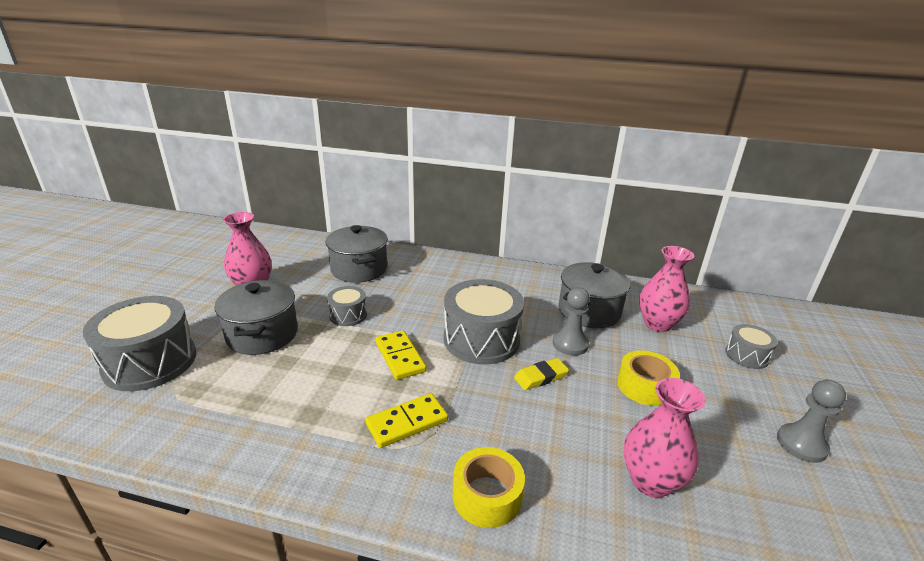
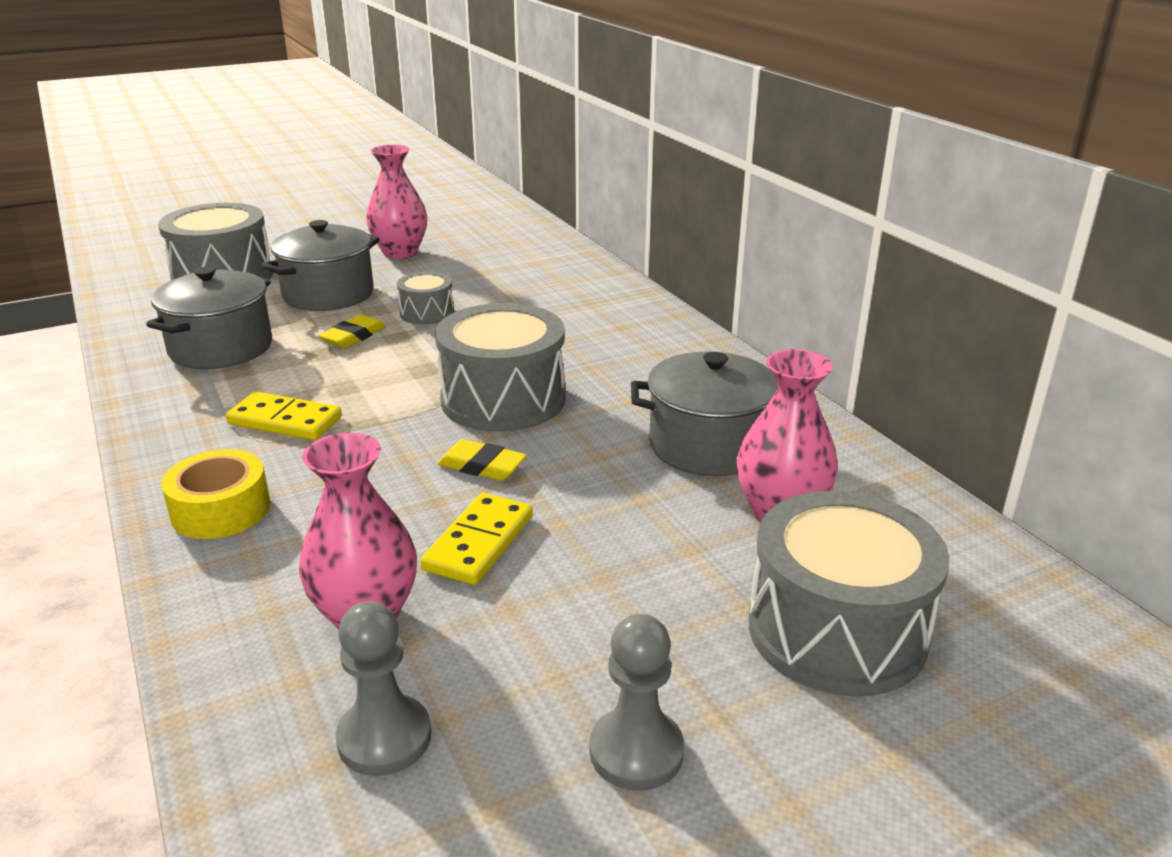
camera: 50 degrees right, 0 degrees up
grey pot [326,225,388,283] -> grey pot moved to [146,266,272,369]
yellow domino [376,330,426,380] -> yellow domino moved to [420,493,533,585]
grey pawn [552,288,590,356] -> grey pawn moved to [335,601,431,776]
yellow tape [617,350,680,406] -> none
grey drum [725,324,778,369] -> grey drum [749,491,950,697], size x1.95
none -> yellow eraser [318,315,386,348]

